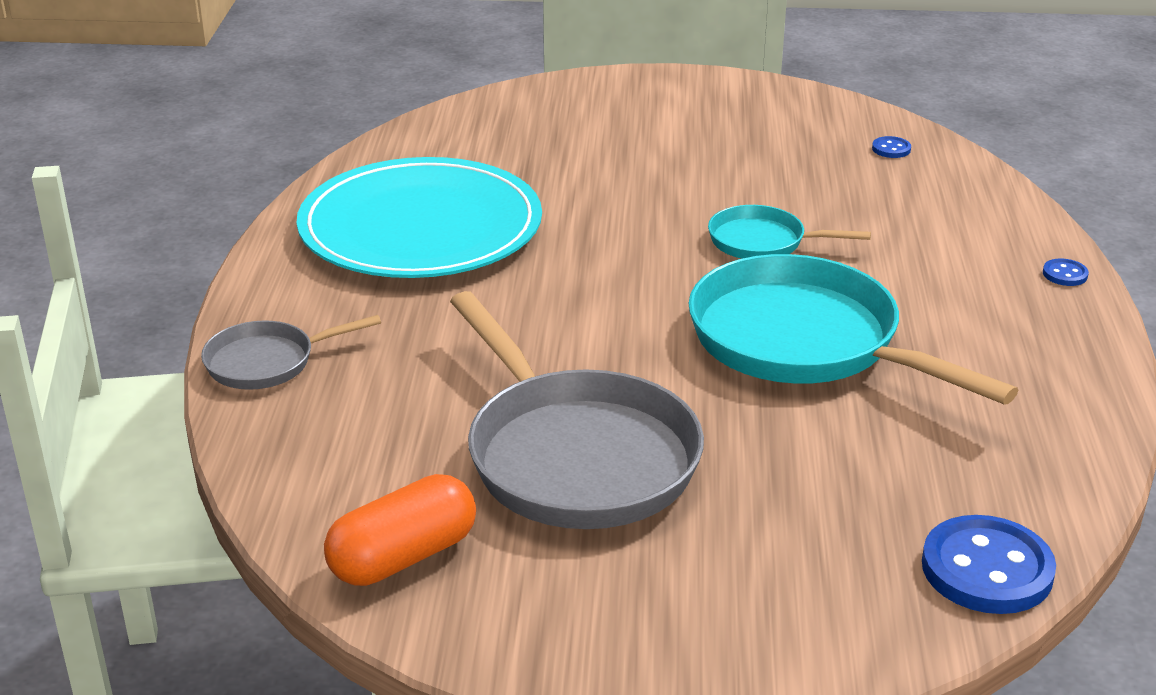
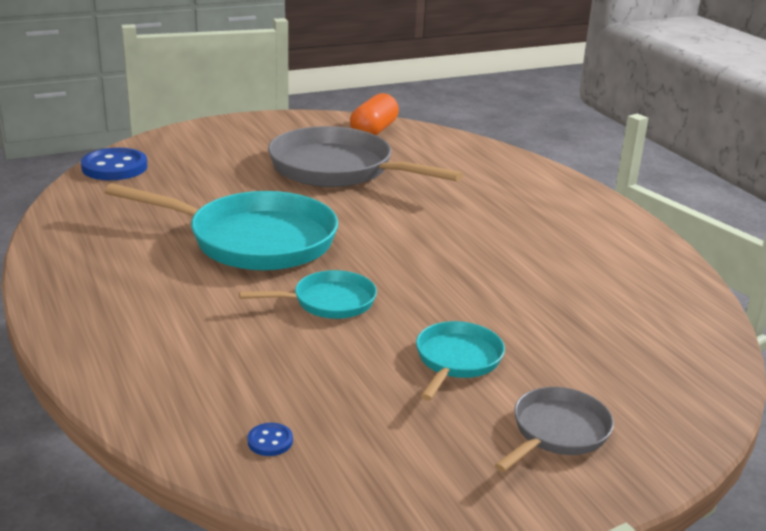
camera: 150 degrees right, 5 degrees down
grey pan [201,315,381,390] -> grey pan moved to [495,387,614,472]
turquoise plate [297,157,542,278] -> none
blue button [1043,258,1089,286] -> none
none -> turquoise pan [416,321,505,401]

